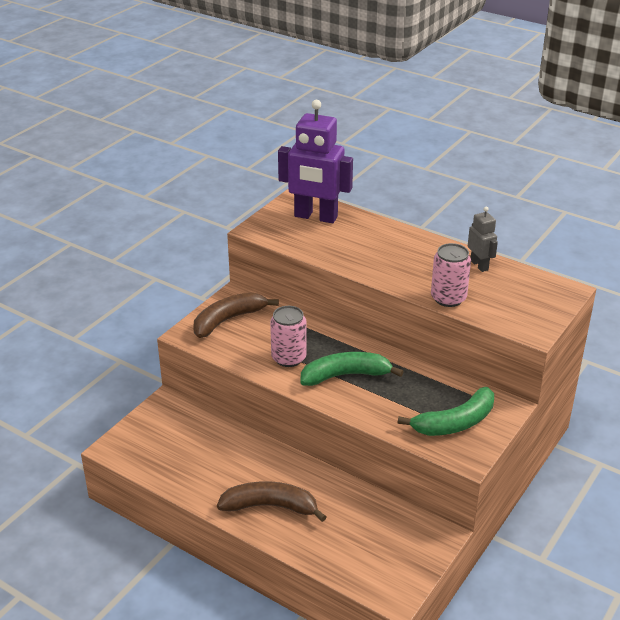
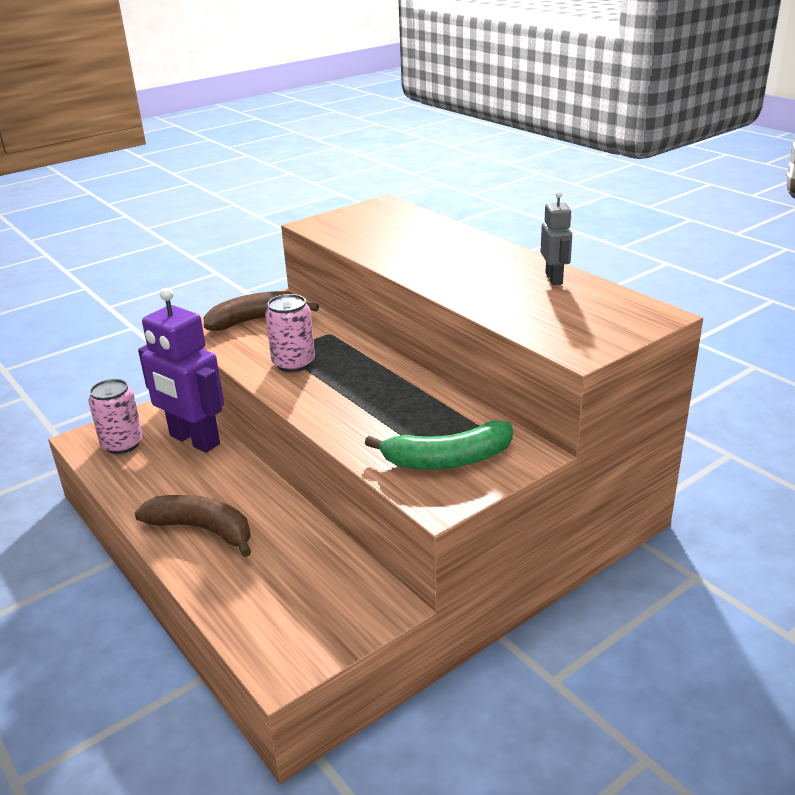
camera: 20 degrees right, 5 degrees down
purple robot [278,100,353,223] -> purple robot moved to [138,288,224,453]
green banana [300,352,404,386] -> none
pink can [431,243,471,307] -> pink can moved to [88,379,143,454]

